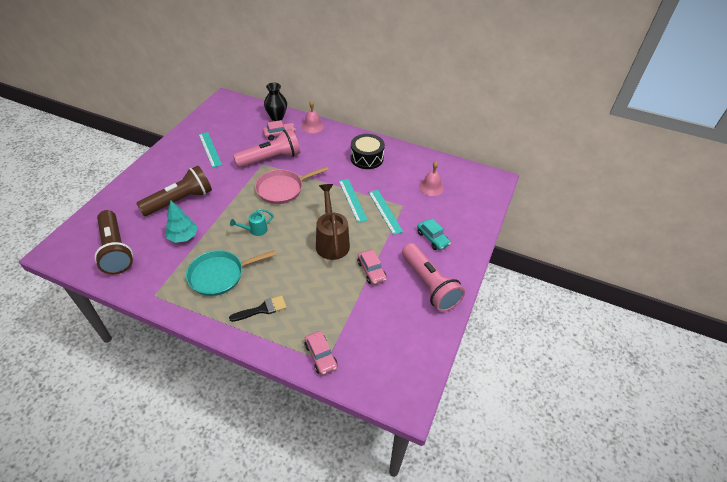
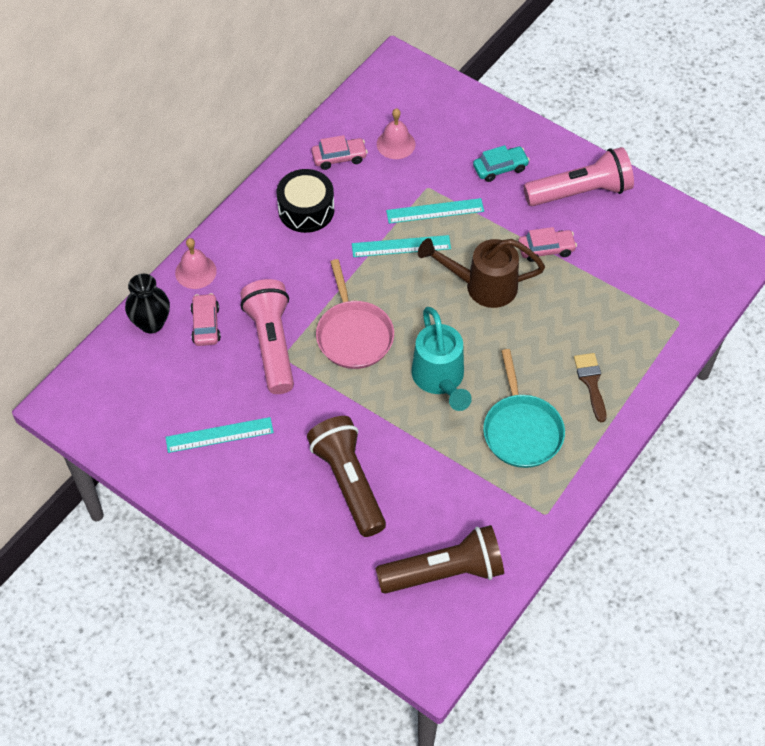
camera: 75 degrees left, 10 degrees up
turquoise tree [165,201,197,243] -> none
black brush [229,296,287,322] -> brown brush [574,353,606,422]
turquoise watering can [230,209,274,236] -> turquoise watering can [412,307,472,411], size x1.90
pink car [305,331,337,375] -> pink car moved to [312,135,368,170]

